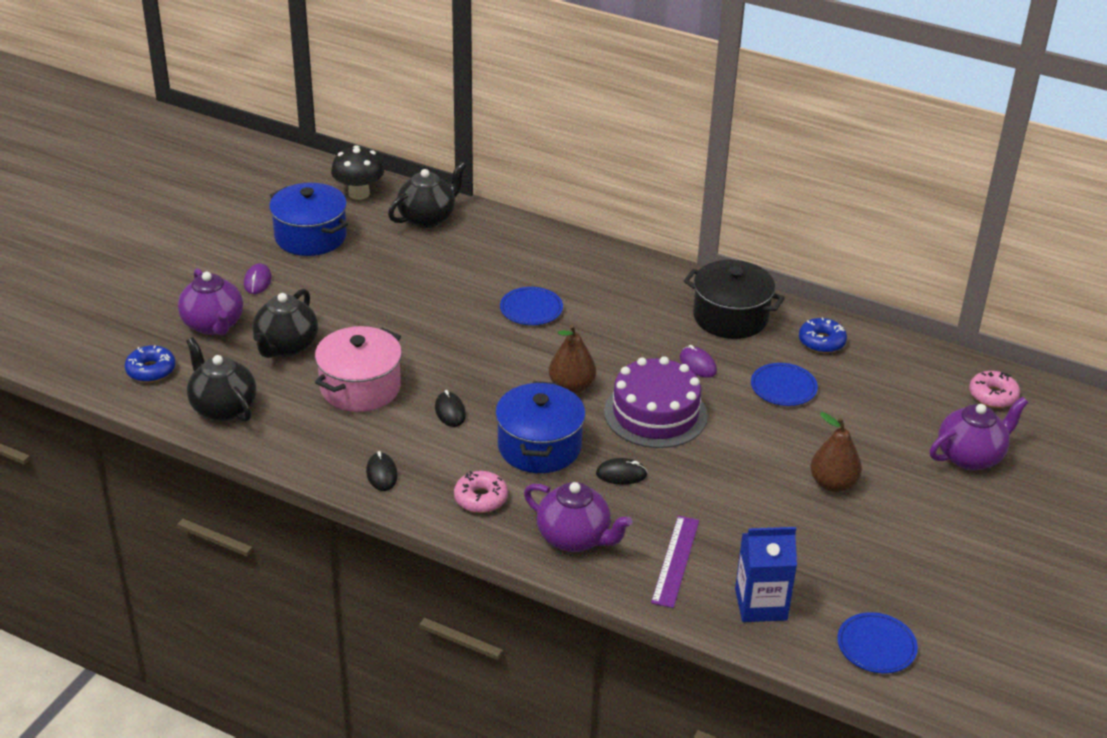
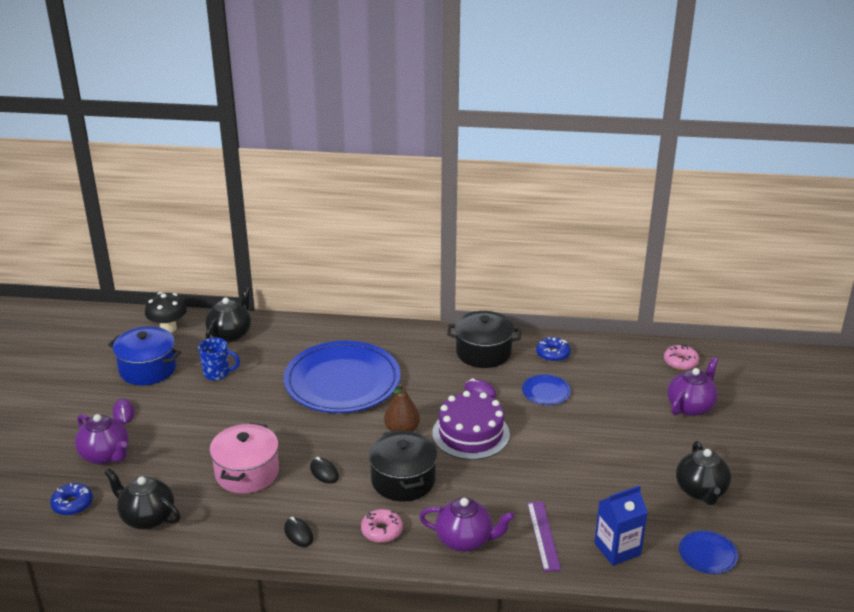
camera: 20 degrees left, 5 degrees down
black teapot [252,289,318,358] -> black teapot moved to [676,441,731,505]
blue pot [495,381,586,473] -> black pot [368,430,437,501]
blue plate [500,287,563,325] -> blue plate [284,341,401,413], size x2.42
black mouse [596,458,648,485] -> none
brown pear [810,412,862,492] -> none
none -> blue mug [198,338,240,381]

